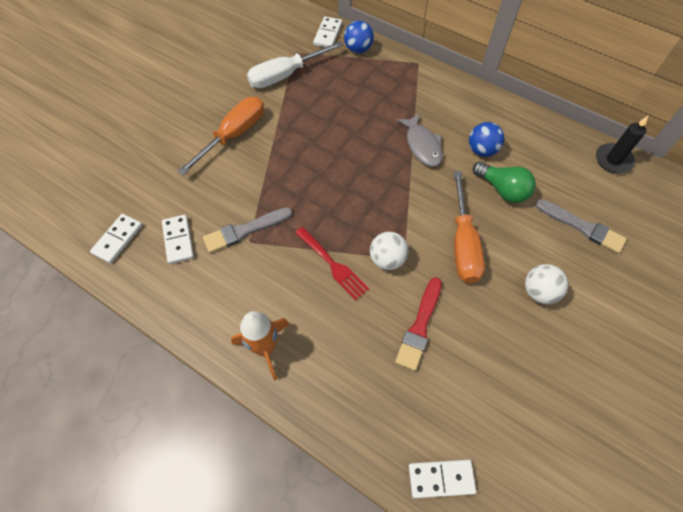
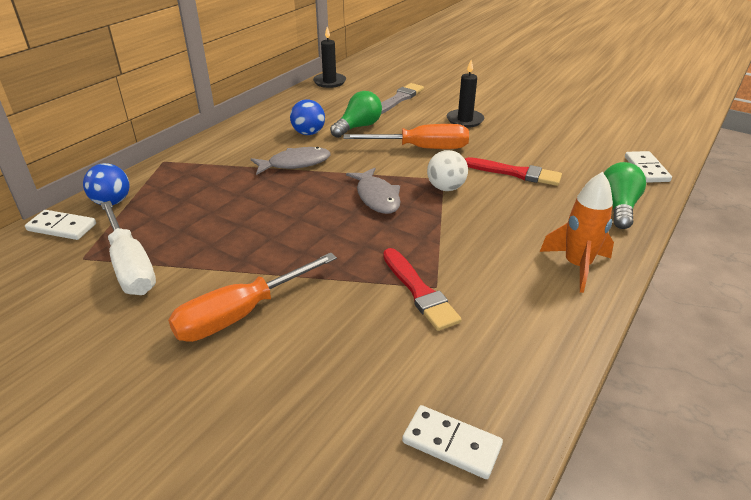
camera: 90 degrees left, 25 degrees down
white domino [162,215,194,264] -> none
orange screwdriver [177,97,264,175] -> orange screwdriver turned 75 degrees counterclockwise [168,253,337,342]
grey brush [203,207,293,253] -> red brush [383,248,462,331]
red fork [295,227,369,300] -> none
white ball [525,264,568,304] -> black candle [447,60,484,128]
none -> grey fish [346,168,401,214]
none -> green light bulb [604,162,646,229]

